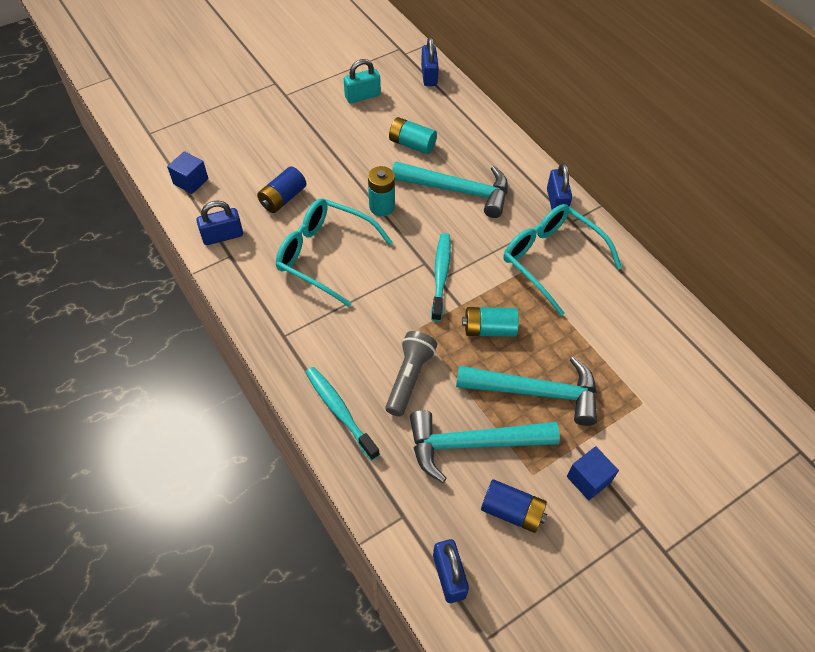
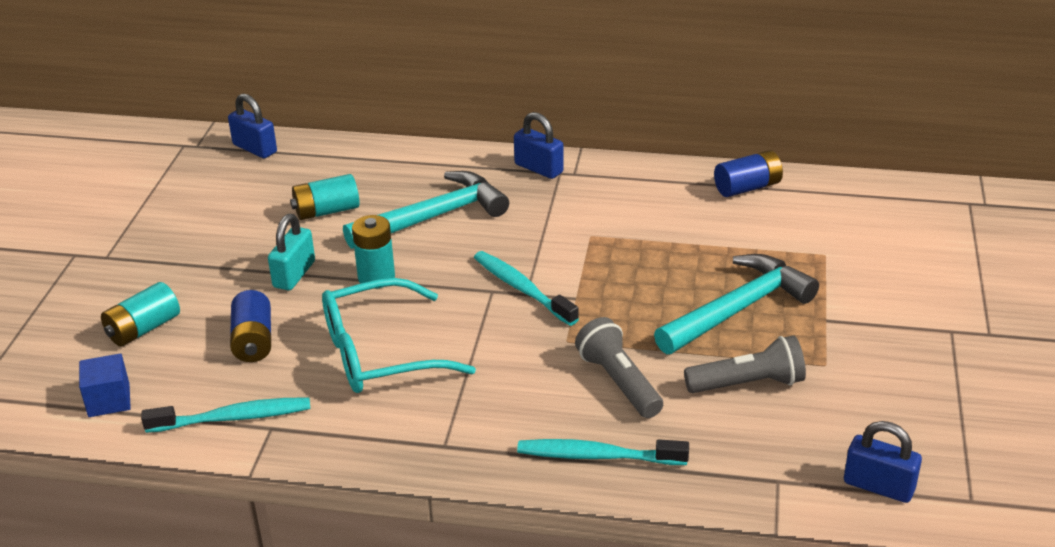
camera: 45 degrees left, 20 degrees down
blue padlock [196,201,243,245] -> turquoise toothbrush [141,397,310,433]
turquoise padlock [344,59,381,103] -> turquoise padlock moved to [268,214,315,290]
turquoise hammer [410,410,560,483] -> grey flashlight [684,335,806,393]
turquoise battery [462,307,519,337] -> turquoise battery moved to [101,282,180,347]
blue battery [481,479,547,533] -> blue battery moved to [714,150,783,197]
turquoise glasses [503,204,622,316] -> none
blue cube [567,446,619,500] -> none

